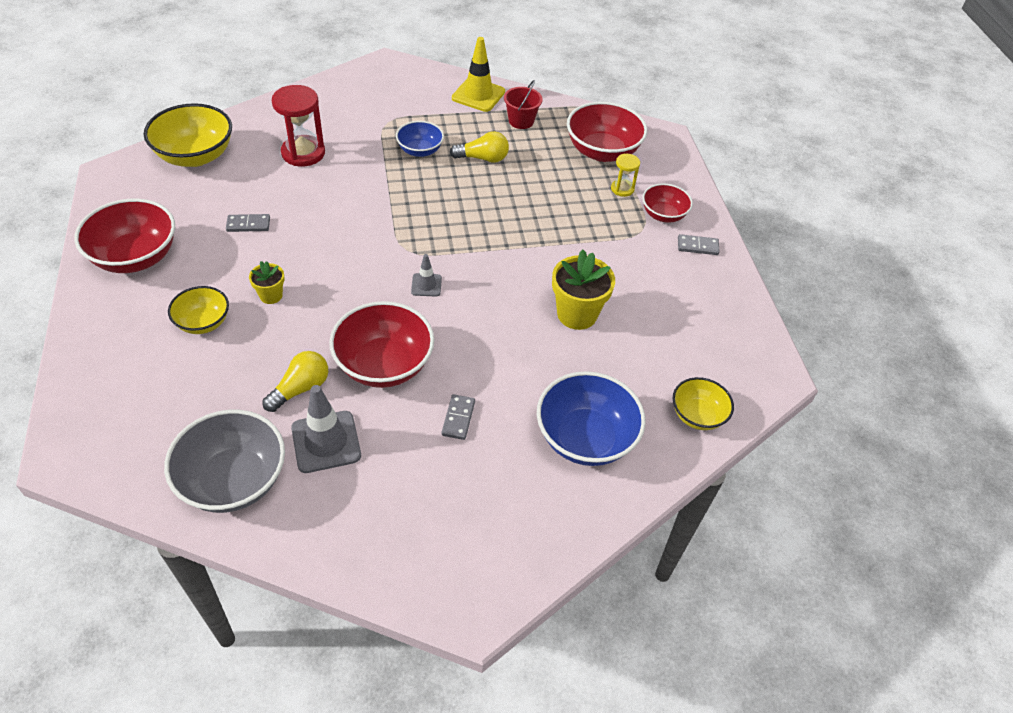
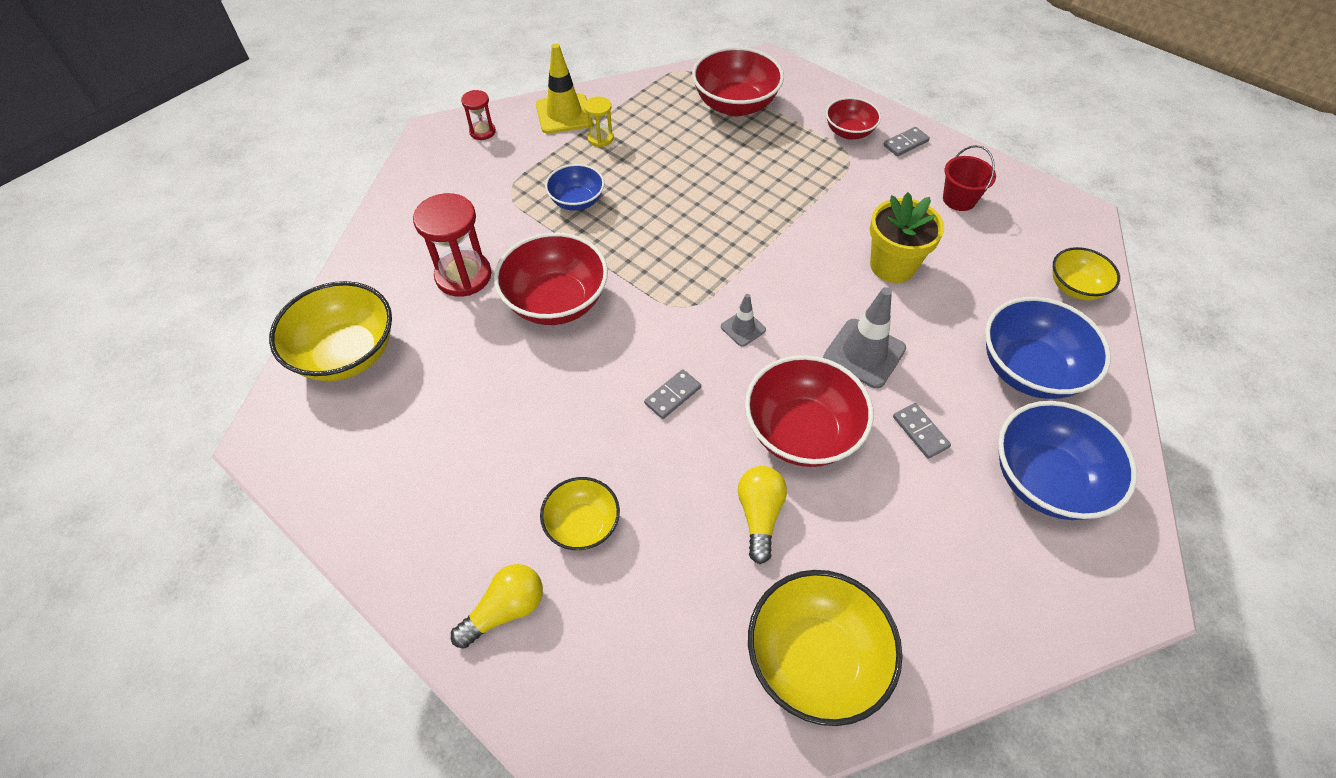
camera: 35 degrees left, 5 degrees up
red bowl [74,199,175,273] -> red bowl moved to [494,233,608,325]
grey bowl [164,410,285,513] -> yellow bowl [748,570,903,726]
grey domino [226,214,270,232] -> grey domino moved to [644,369,701,419]
yellow flower pot [249,261,285,304] -> none
grey traffic cone [291,385,361,473] -> grey traffic cone moved to [823,287,906,388]
yellow light bulb [450,131,509,163] -> yellow light bulb moved to [451,564,543,649]
red bucket [504,80,543,129] -> red bucket moved to [943,145,996,211]
yellow hourglass [611,154,640,197] -> yellow hourglass moved to [584,96,614,147]
none -> red hourglass [461,90,496,140]
none -> blue bowl [998,401,1137,520]

